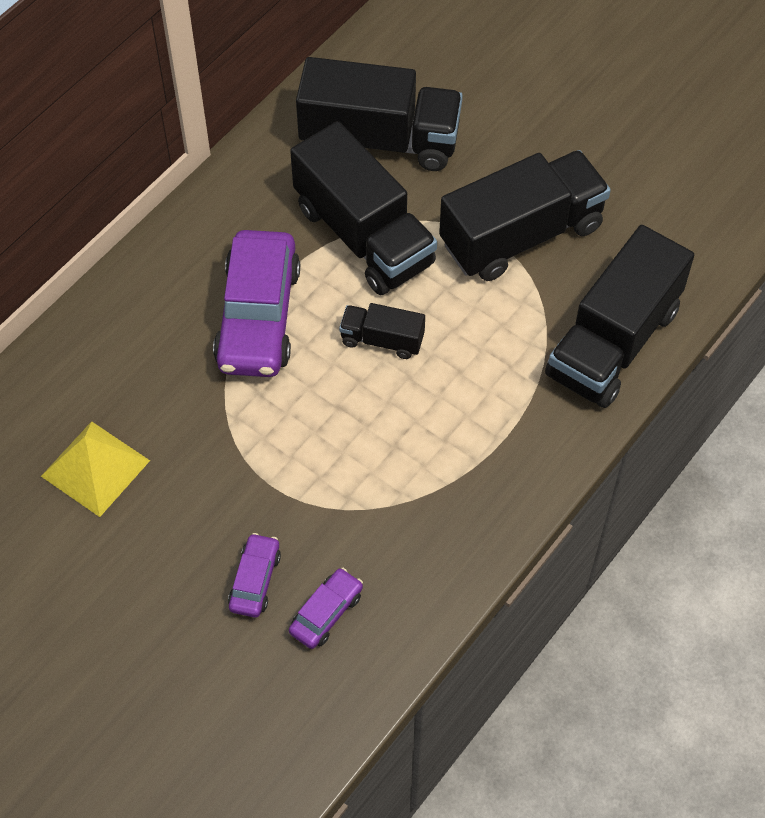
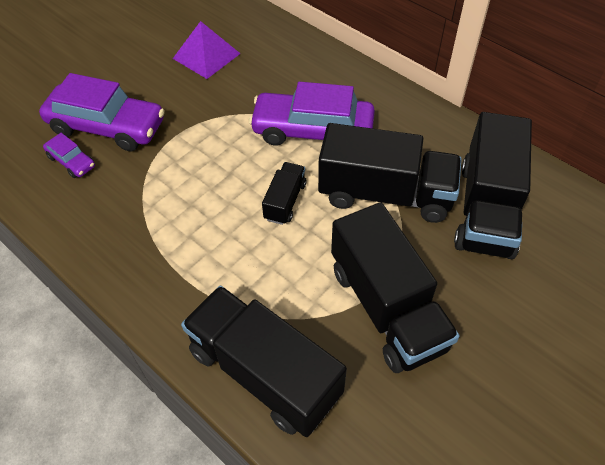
camera: 95 degrees right, 5 degrees down
yellow pyramid [41,421,150,517] -> purple pyramid [173,21,241,79]
purple car [228,533,281,618] -> purple car [39,73,165,151], size x2.10
black truck [290,121,437,295] -> black truck turned 135 degrees counterclockwise [318,123,462,223]

